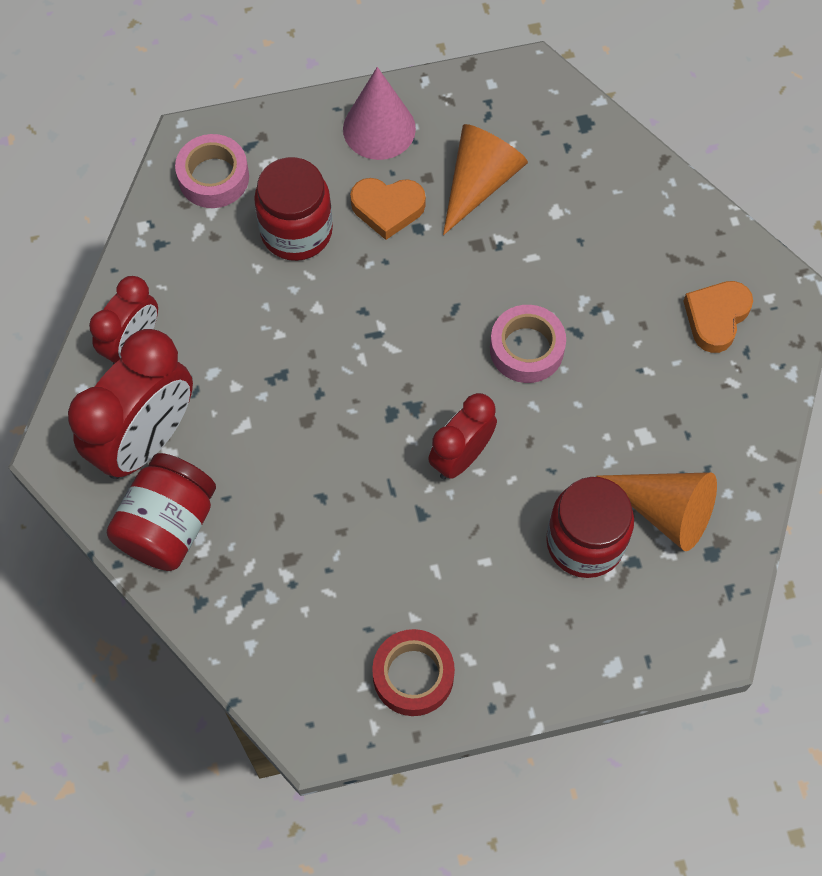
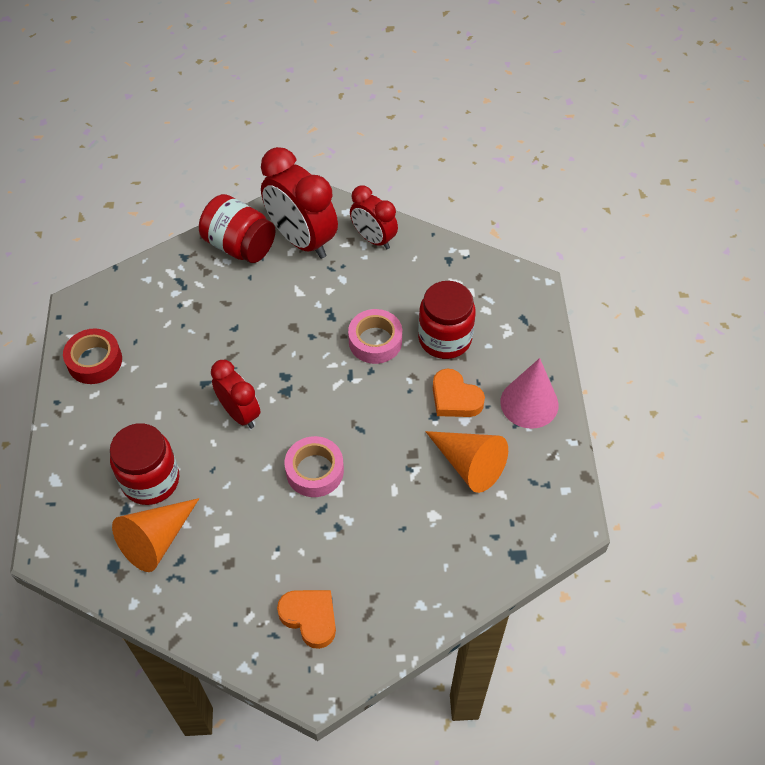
camera: 100 degrees right, 10 degrees down
pink tape [175,134,249,208] -> pink tape moved to [348,309,402,364]
orange heart [350,178,426,240] -> orange heart turned 60 degrees counterclockwise [433,369,485,417]

